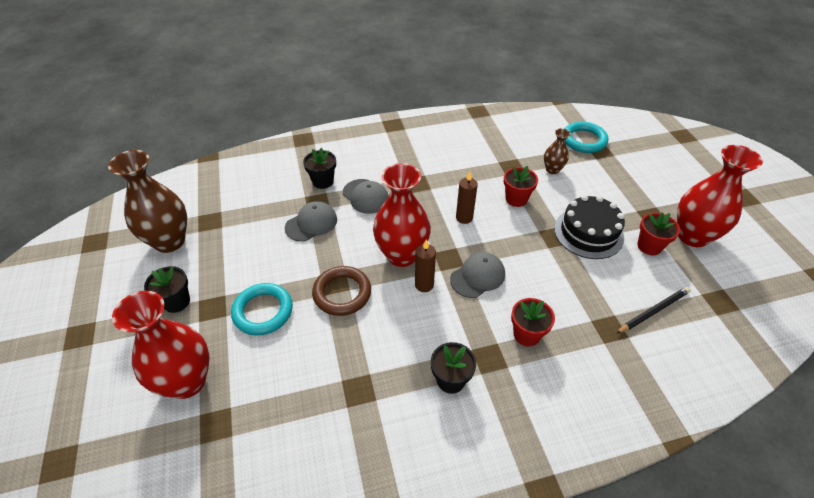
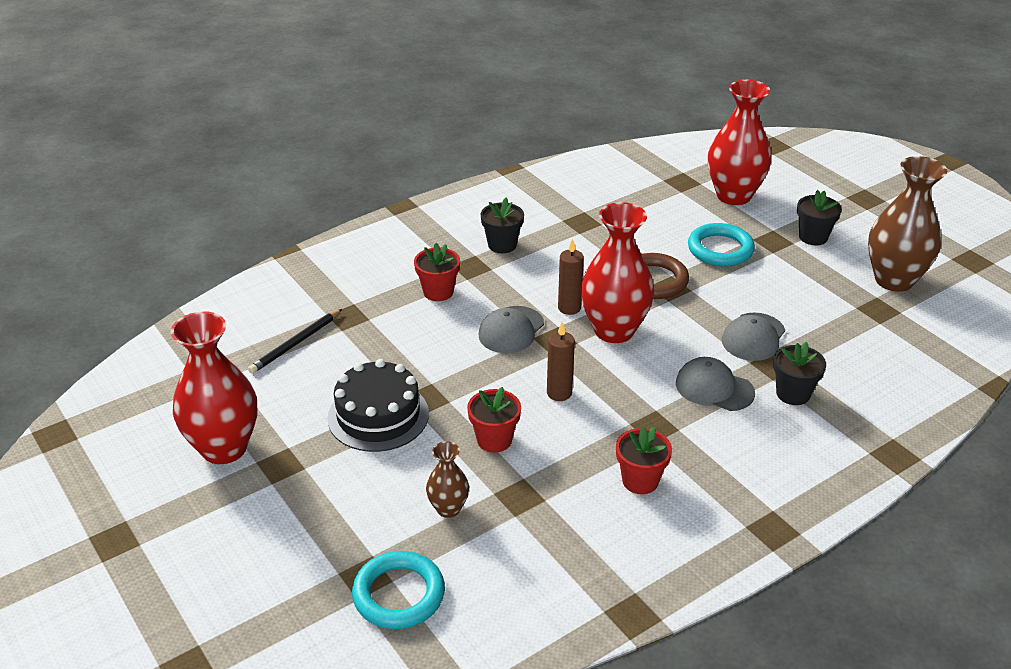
camera: 160 degrees right, 10 degrees down
red flower pot [637,213,680,255] -> red flower pot moved to [616,426,672,494]

